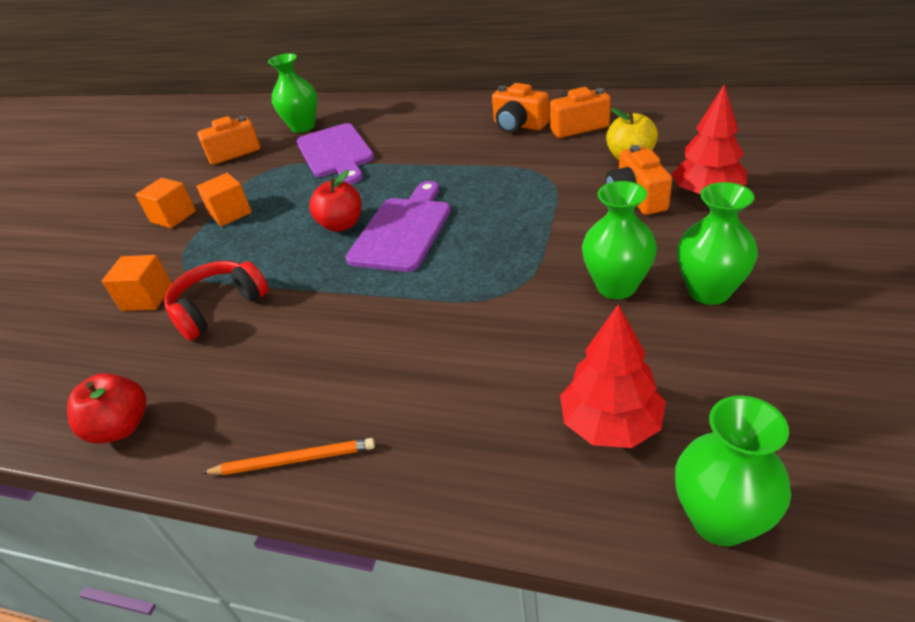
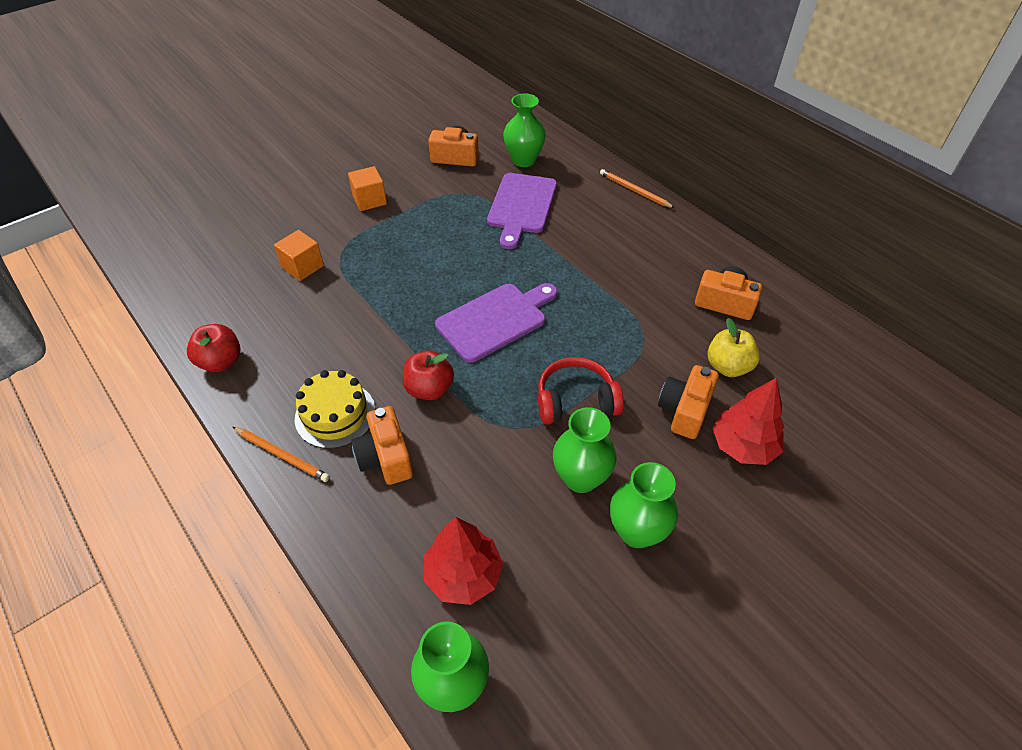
camera: 30 degrees right, 10 degrees up
red headphones [164,261,269,341] -> red headphones moved to [538,357,624,425]
orange cube [196,173,252,227] -> none
red apple [309,170,361,232] -> red apple moved to [403,350,454,400]
orange camera [492,83,549,133] -> orange camera moved to [351,406,413,485]
none -> yellow cake [295,370,376,449]
none -> orange pencil [600,169,674,208]

